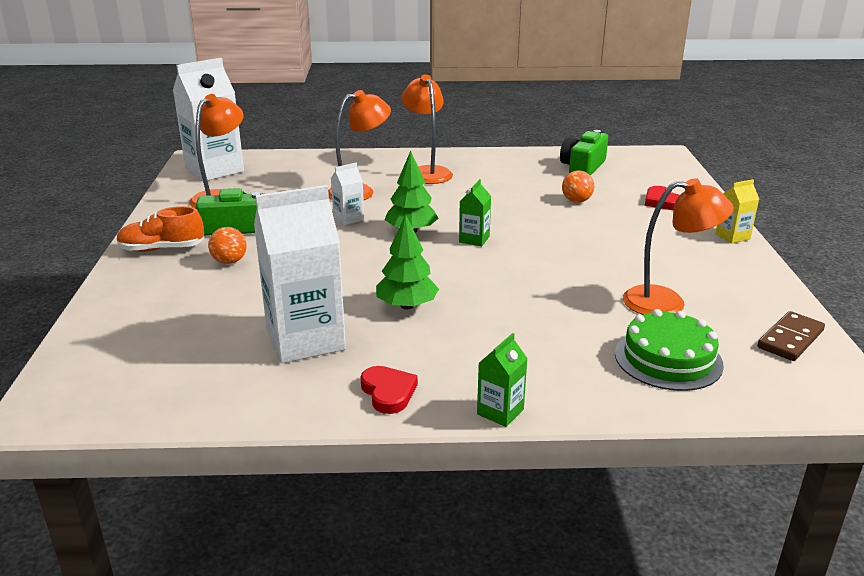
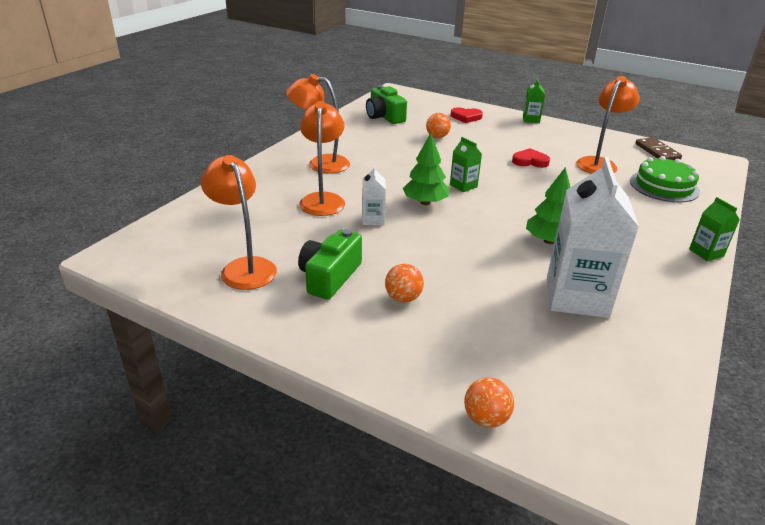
camera: 60 degrees left, 5 degrees up
orange shoe [116,206,204,252] -> none
white carton [173,58,244,181] -> none
red heart [360,366,418,414] -> red heart moved to [512,148,550,168]
yellow carton [715,179,759,244] -> green carton [523,79,545,123]
none -> orange ball [464,377,514,428]

